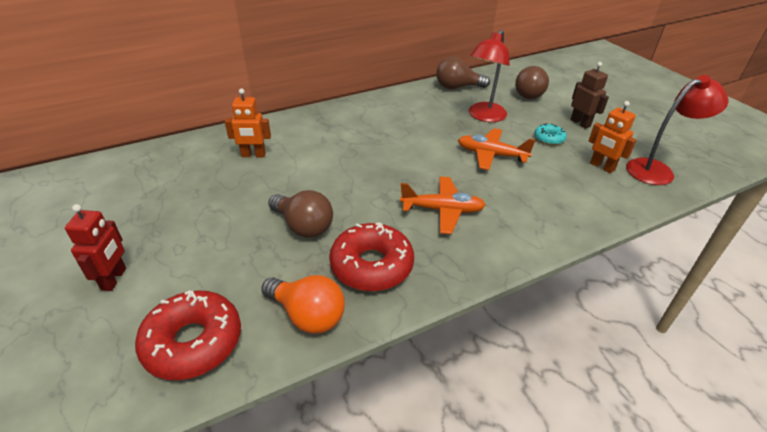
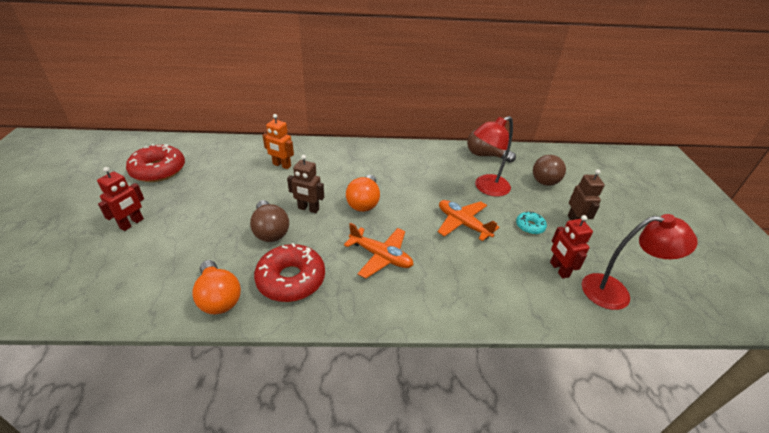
camera: 25 degrees right, 0 degrees up
red donut [135,290,241,380] -> red donut moved to [126,144,185,182]
orange robot [589,101,636,173] -> red robot [550,215,593,279]
none -> brown robot [287,155,324,213]
none -> orange light bulb [346,175,380,212]

